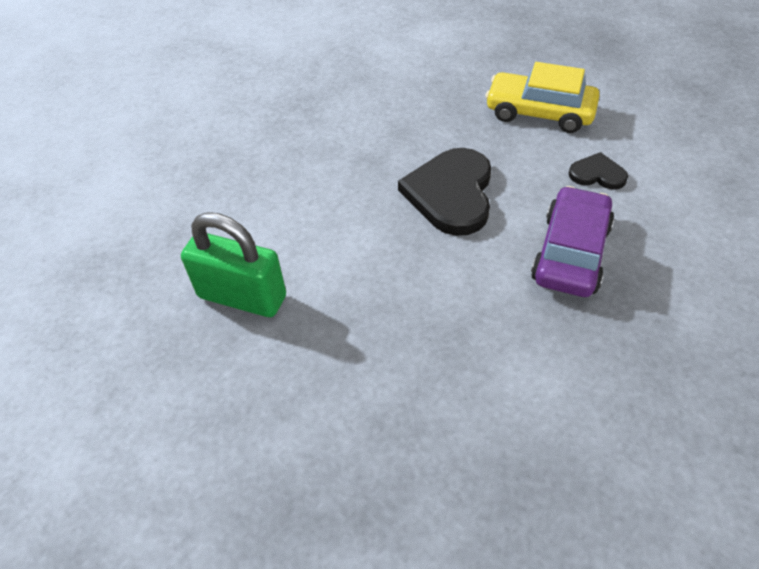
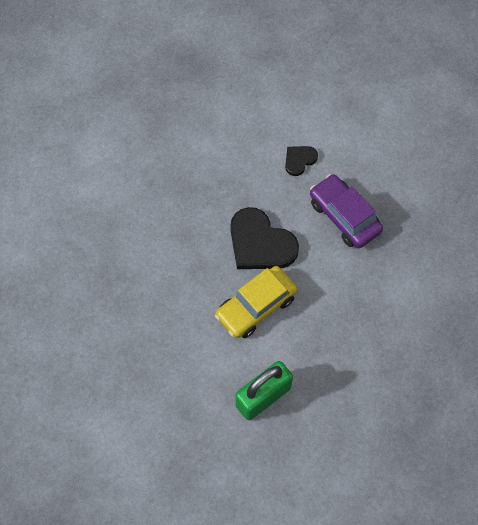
camera: 60 degrees left, 15 degrees up
yellow car [485,62,599,133] -> yellow car moved to [215,266,298,339]

